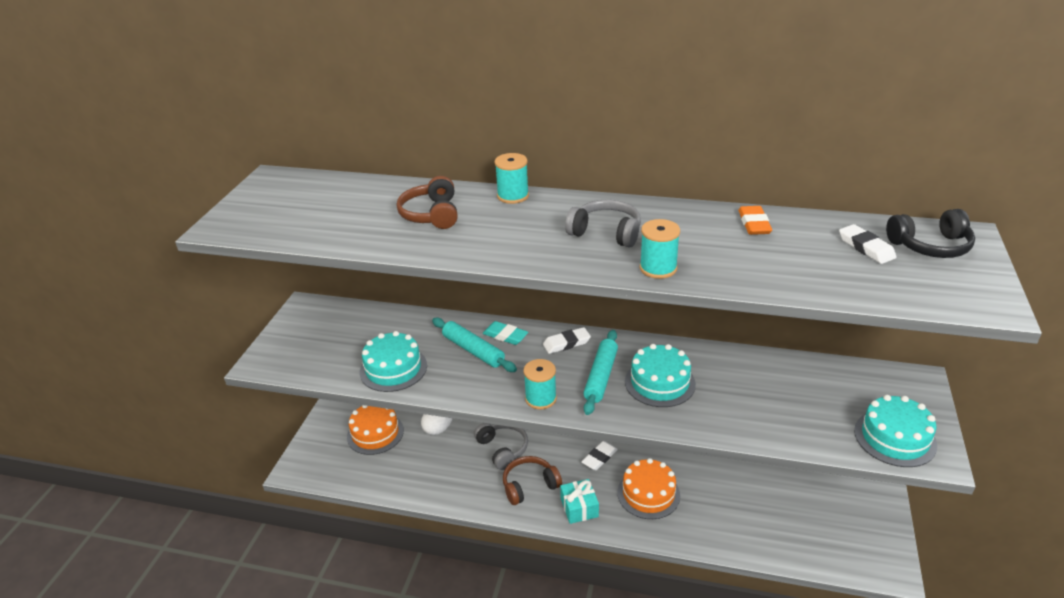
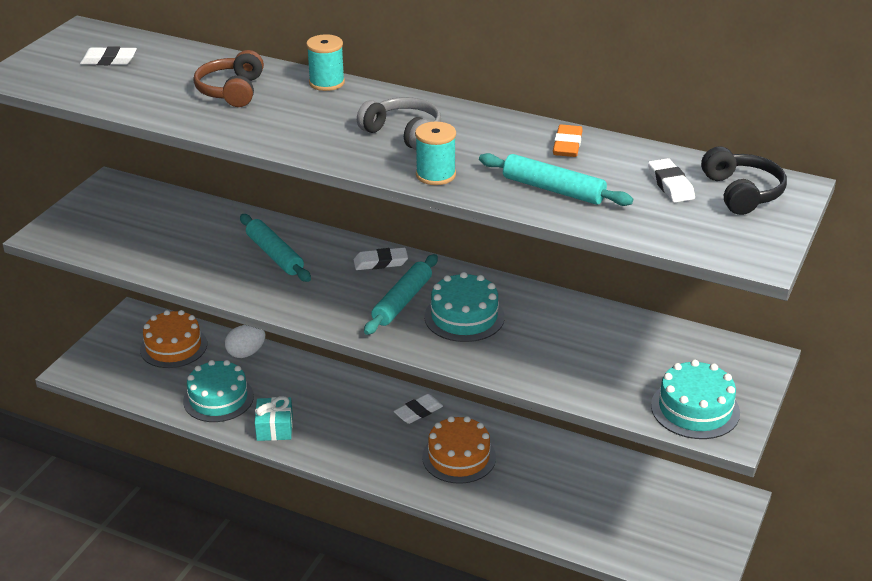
camera: 10 degrees right, 0 degrees up
turquoise cake [360,331,427,392] -> turquoise cake moved to [183,360,254,422]
grey headphones [474,423,528,470] -> none
turquoise eraser [483,321,528,345] -> none
brown headphones [503,456,562,505] -> none
turquoise spool [524,359,557,410] -> none
turquoise gift [560,479,599,524] -> turquoise gift moved to [255,396,293,441]
black headphones [886,209,975,258] -> black headphones turned 105 degrees counterclockwise [701,147,787,215]
none -> white eraser [80,47,137,65]
none -> turquoise rolling pin [479,153,633,206]

